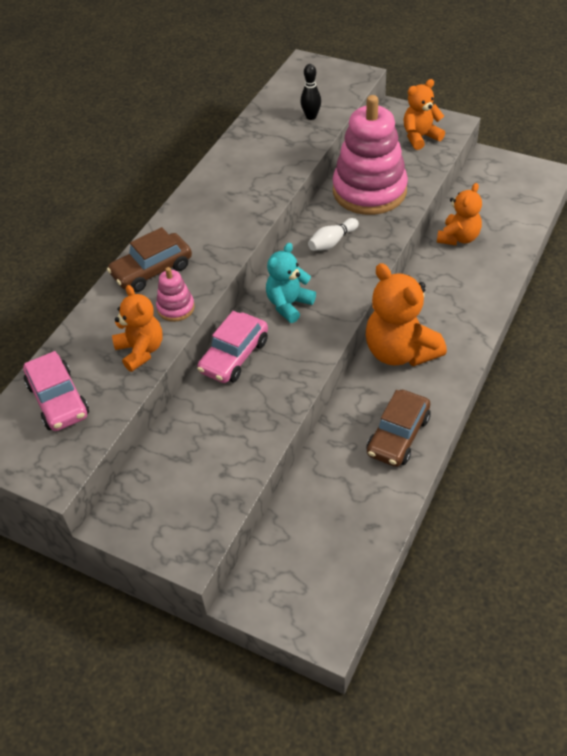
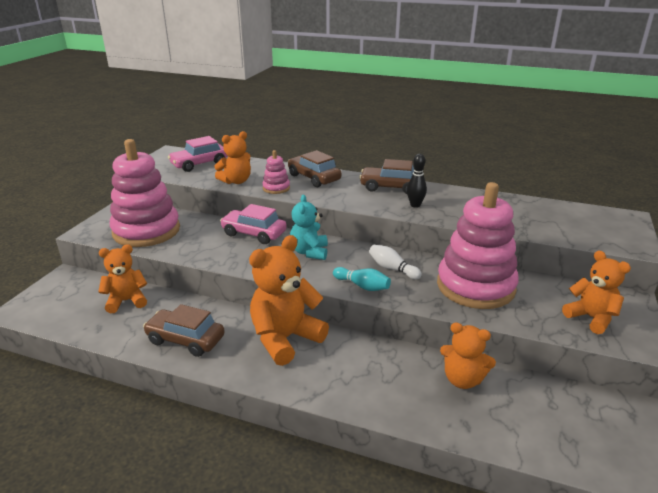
camera: 80 degrees right, 20 degrees down
turquoise teddy bear [266,243,316,323] -> turquoise teddy bear turned 120 degrees counterclockwise [290,195,328,260]
black bowling pin [301,64,321,120] -> black bowling pin moved to [407,154,427,208]
none -> orange teddy bear [98,244,147,313]
none -> pink stacking toy [110,139,180,247]
none -> turquoise bowling pin [333,267,391,291]
none -> brown car [359,159,414,194]

